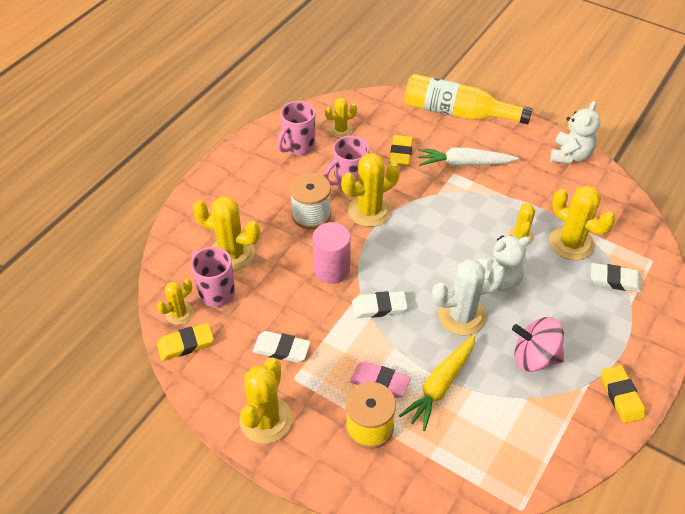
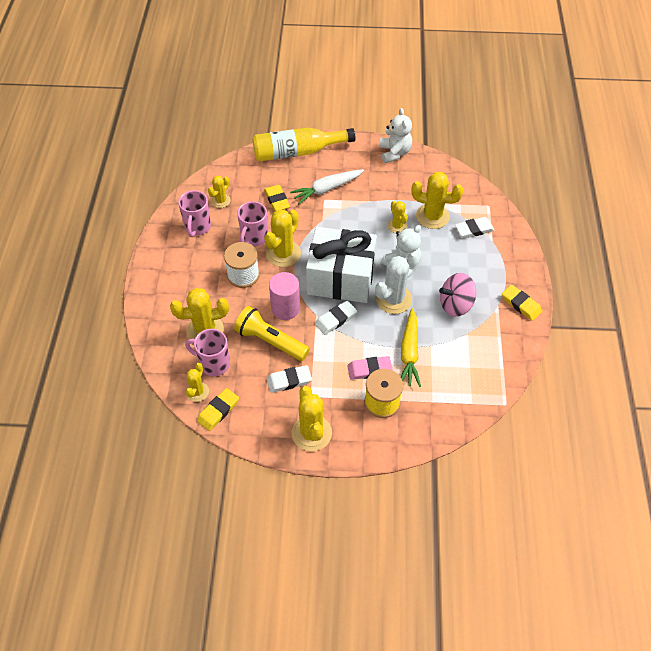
camera: 30 degrees left, 5 degrees up
none -> yellow flashlight [234,306,310,361]
none -> white gift [306,227,377,303]

